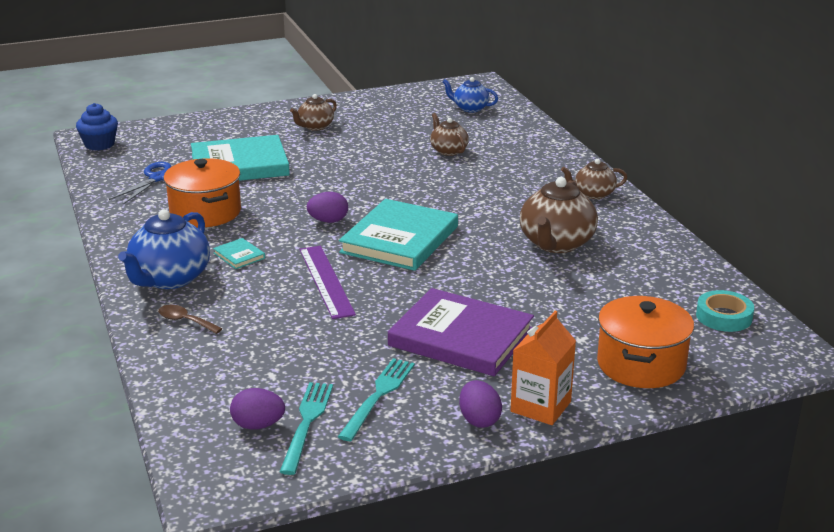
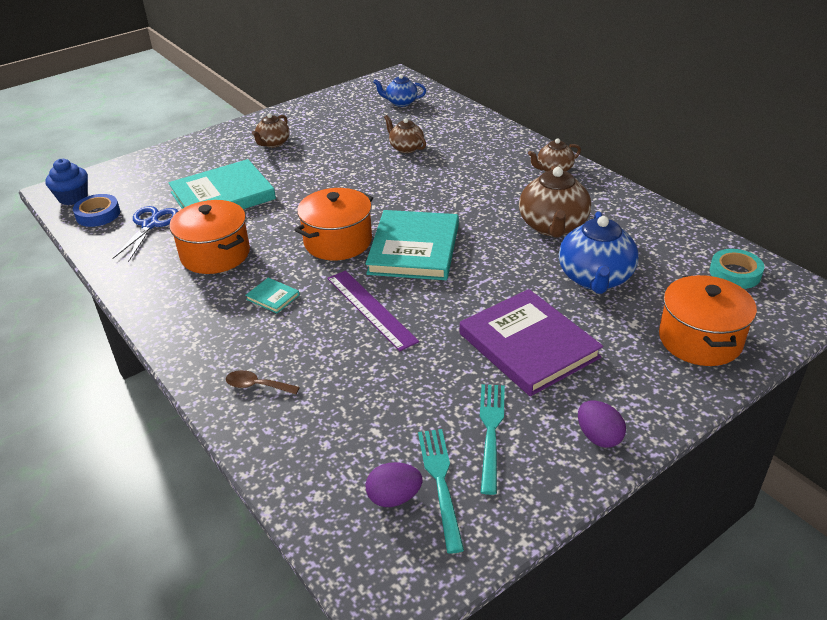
camera: 15 degrees left, 10 degrees up
blue teapot [118,209,210,289] -> blue teapot moved to [559,211,639,294]
purple egg [307,192,348,223] -> orange pot [295,188,373,260]
purple book [388,288,534,376] -> purple book turned 45 degrees clockwise [460,289,603,396]
orange carton [511,311,576,425] -> none
none -> blue tape [73,194,120,227]

